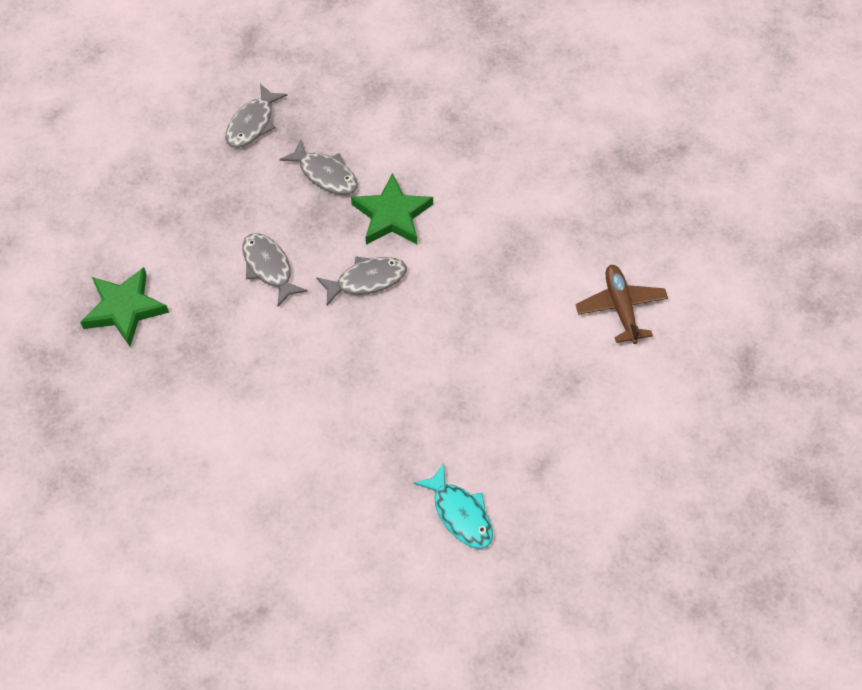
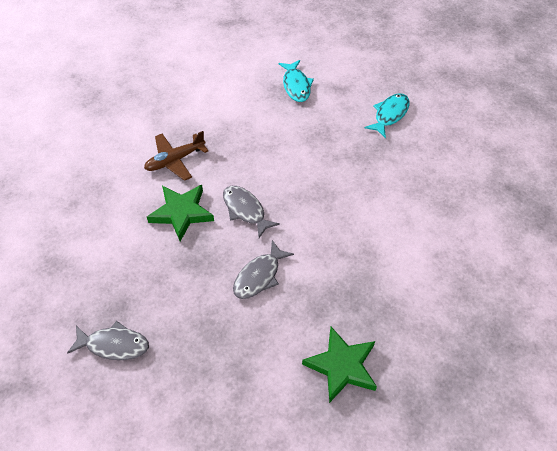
camera: 110 degrees left, 5 degrees down
grey fish [279,139,358,195] -> none
brown plane [575,265,668,344] -> brown plane moved to [144,131,208,181]
none -> turquoise fish [278,60,314,102]

